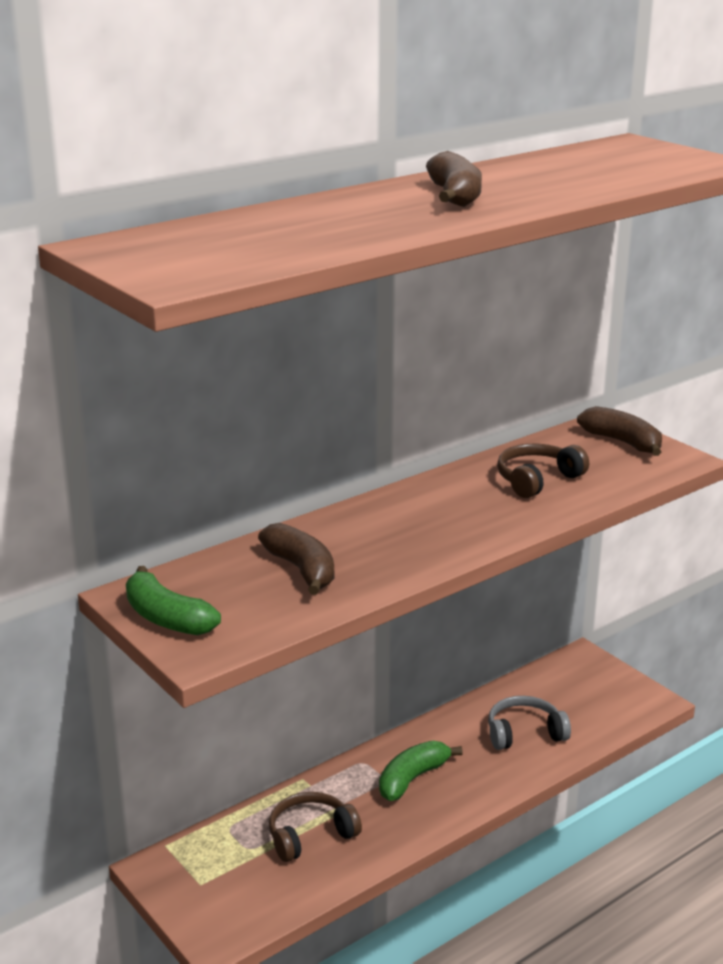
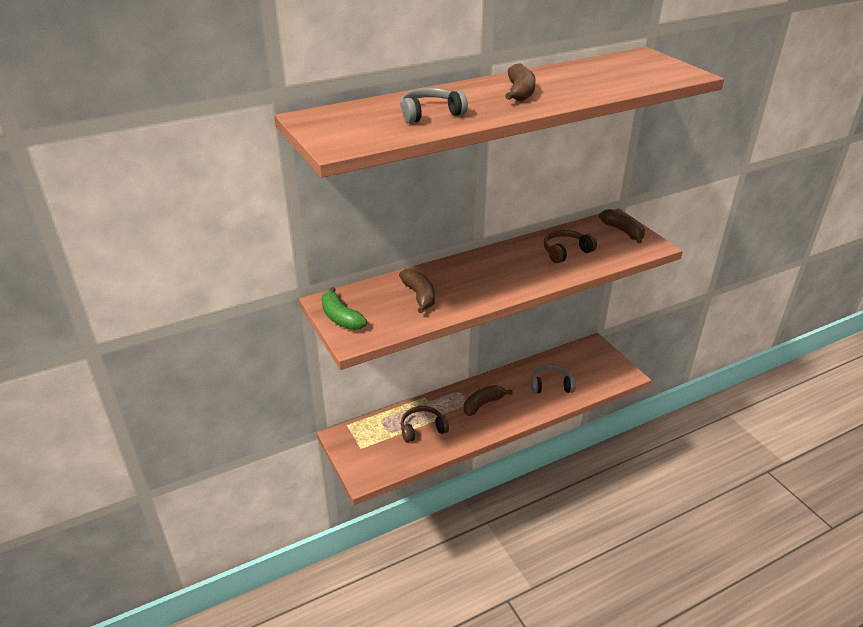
camera: 10 degrees right, 10 degrees up
green banana [379,741,463,801] -> brown banana [464,385,513,416]
none -> grey headphones [400,88,468,123]

